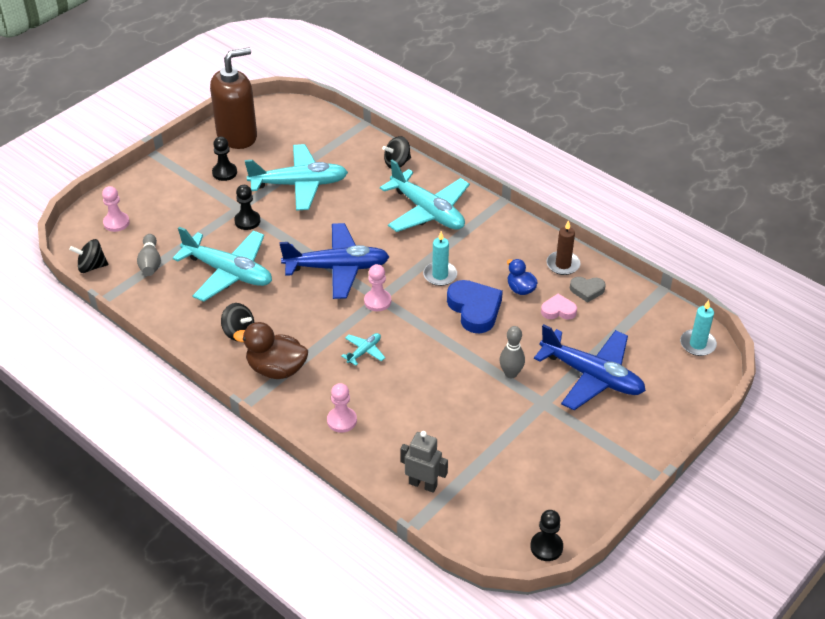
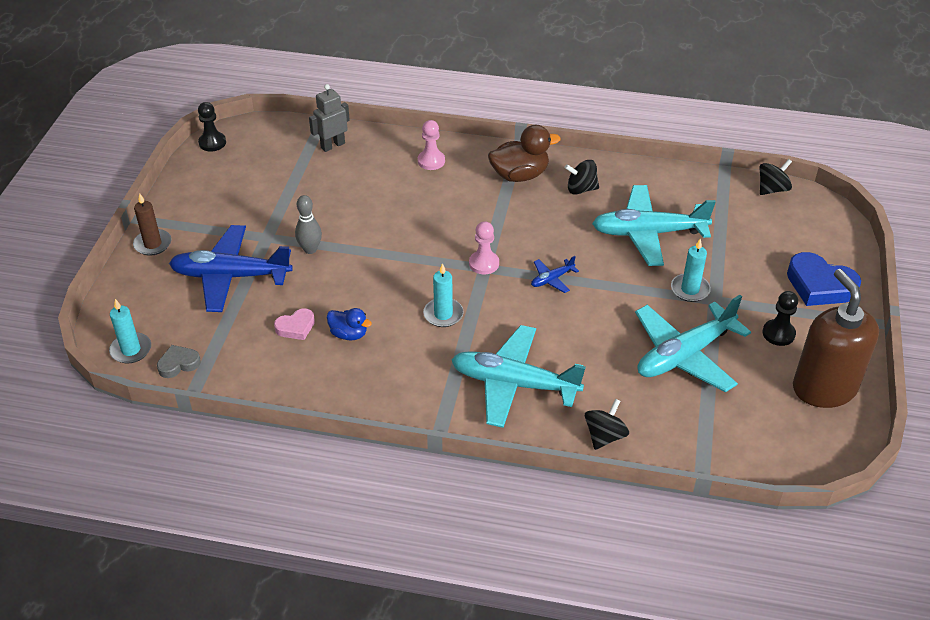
camera: 150 degrees right, 0 degrees up
pink pawn [102,186,130,232] -> none
grey bowling pin [137,234,161,276] -> none
brown soap dispenser [210,48,257,149] -> brown soap dispenser turned 135 degrees clockwise [793,269,879,408]
black pawn [234,185,260,230] -> turquoise candle [671,239,711,302]
blue plane [279,223,389,299] -> blue plane [531,256,579,293], size x0.43
turquoise plane [342,333,385,366] -> none
grey robot [400,431,448,493] -> grey robot turned 150 degrees clockwise [309,84,350,152]
blue heart [447,280,503,334] -> blue heart moved to [787,252,861,306]
brown candle [547,220,580,275] -> brown candle moved to [133,193,171,256]
grey heart [570,277,606,303] -> grey heart moved to [157,345,201,378]

